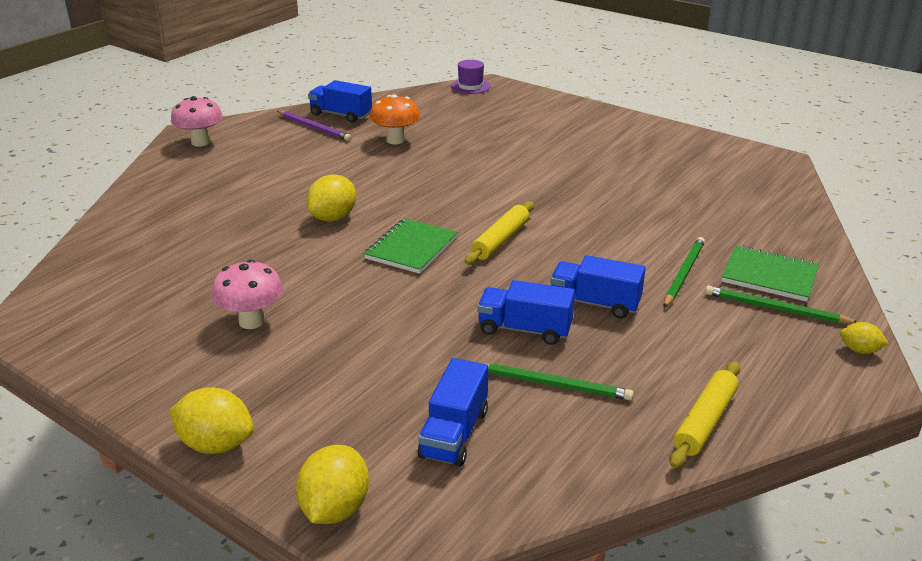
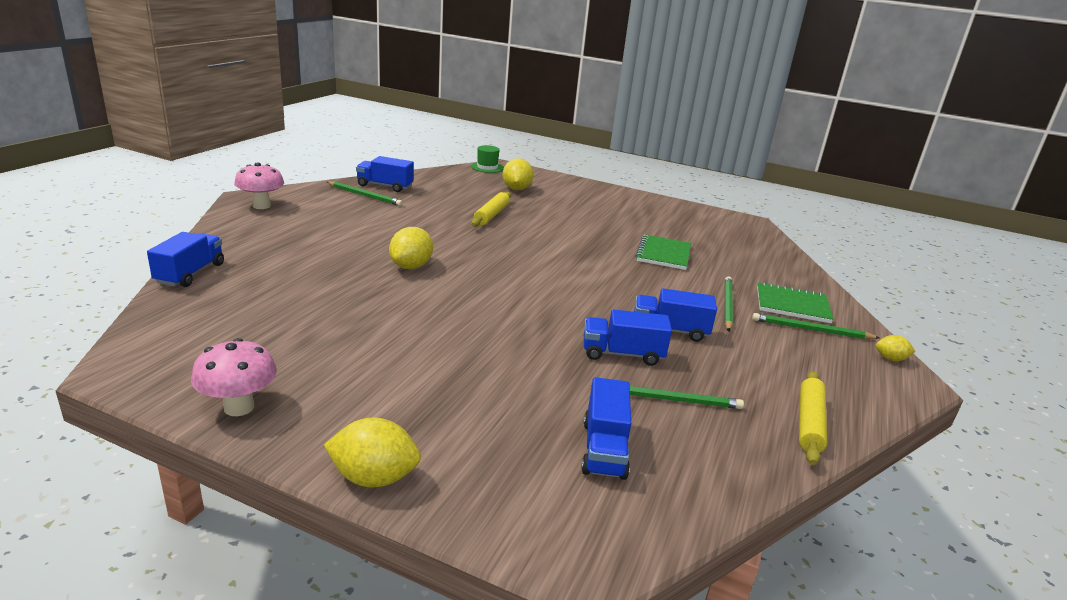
camera: 15 degrees left, 5 degrees down
pink mushroom [211,260,283,329] -> pink mushroom moved to [191,338,277,416]
purple pencil [277,111,352,141] -> green pencil [327,182,403,206]
yellow lemon [296,445,369,524] -> yellow lemon moved to [502,158,534,190]
green notebook [364,218,458,274] -> green notebook moved to [635,234,691,270]
orange mushroom [370,94,420,144] -> none
purple hat [451,60,490,94] -> green hat [471,145,504,173]
yellow rolling pin [465,201,534,265] -> yellow rolling pin moved to [471,192,511,227]
none -> blue truck [147,232,224,287]

